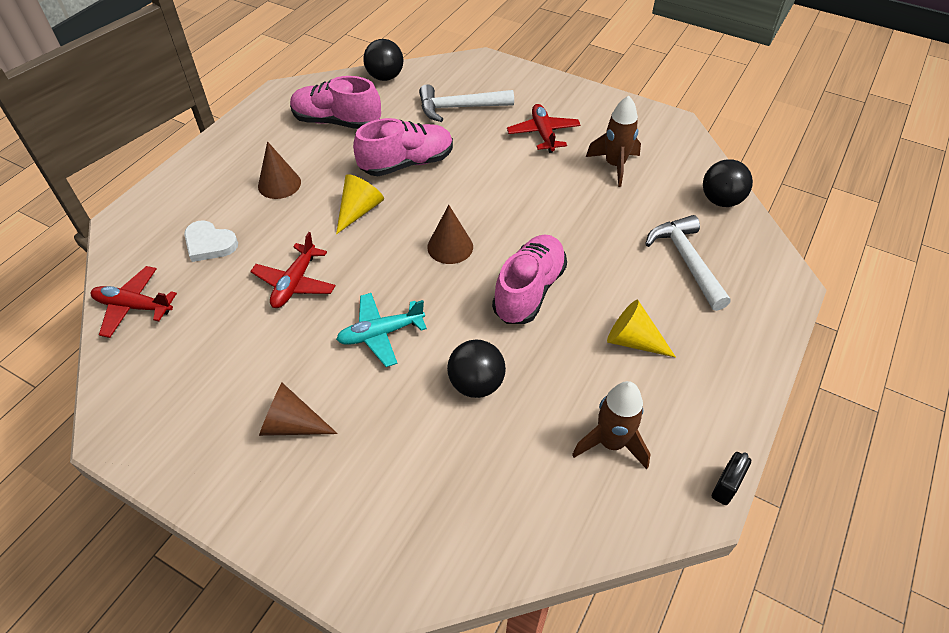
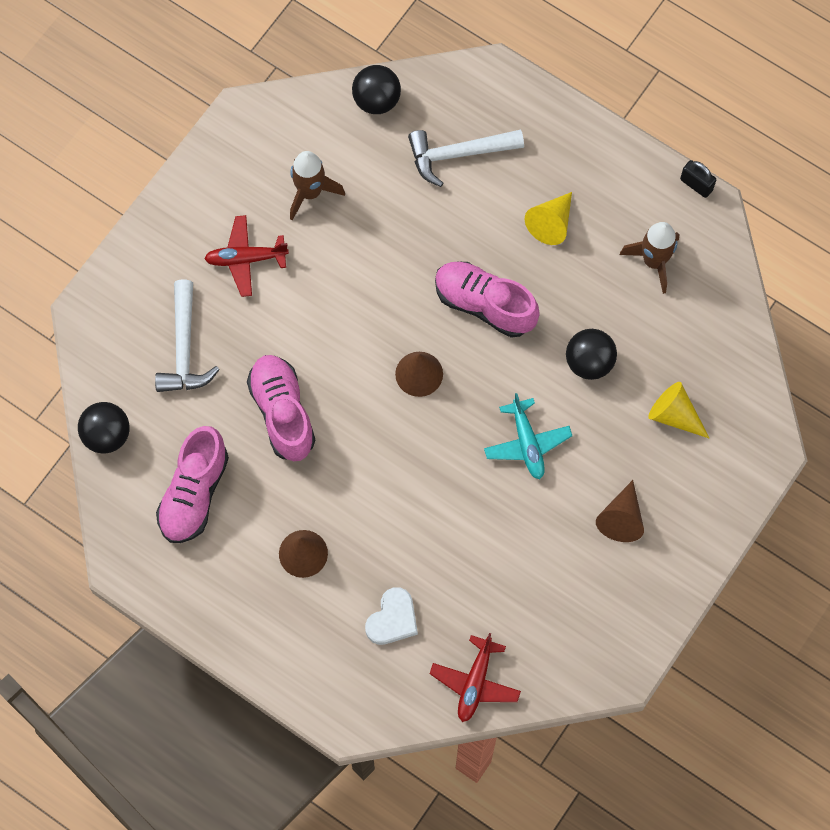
camera: 85 degrees left, 20 degrees up
red plane [250,232,336,308] -> none
yellow cone [336,174,384,234] -> yellow cone moved to [648,382,709,438]

